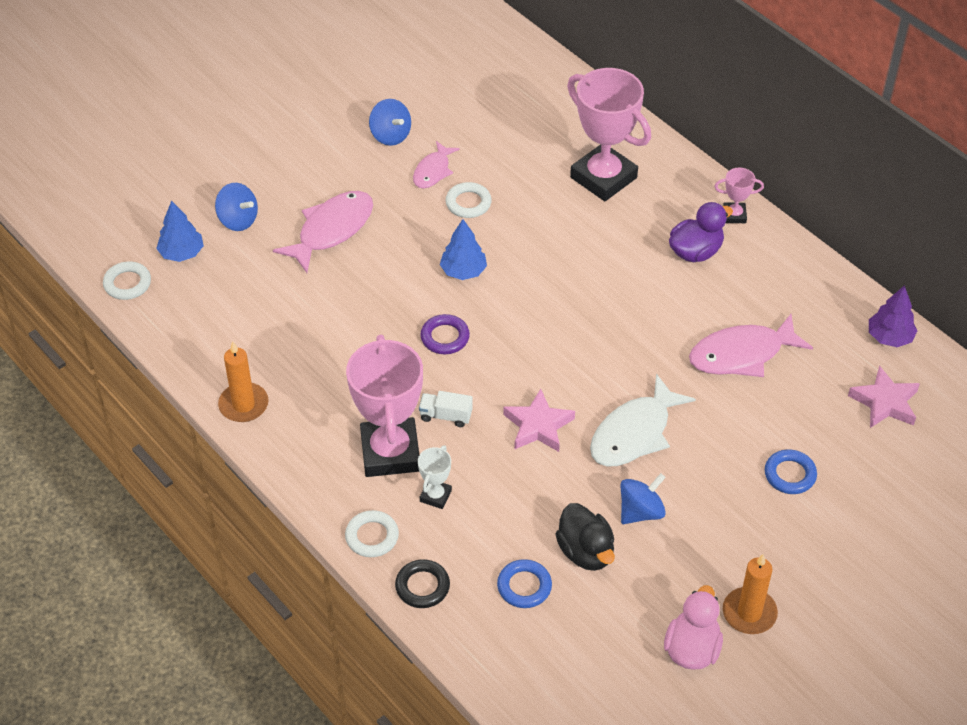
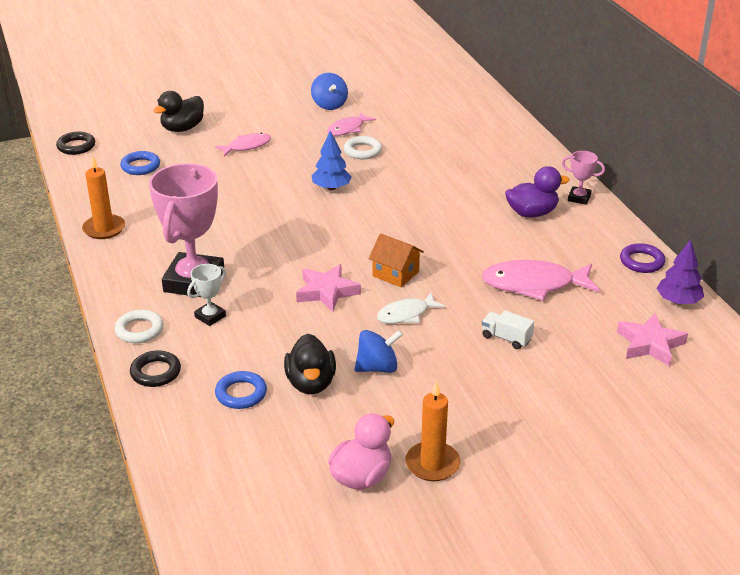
camera: 20 degrees right, 15 degrees down
white ring [103,261,151,300] -> black ring [56,132,95,155]
blue tree [156,201,204,262] -> none
blue spinning top [215,183,258,231] -> black duck [153,91,204,132]
pink fish [273,191,373,273] -> pink fish [215,133,271,157], size x0.59
white truck [419,391,473,427] -> white truck moved to [482,311,534,349]
purple ring [421,314,470,354] -> purple ring moved to [620,243,665,273]
pink trophy [567,68,651,201] -> none
white fish [590,374,696,466] -> white fish [377,293,445,324], size x0.59
blue ring [765,449,817,494] -> blue ring moved to [120,151,160,175]
none -> orange house [368,234,424,287]

